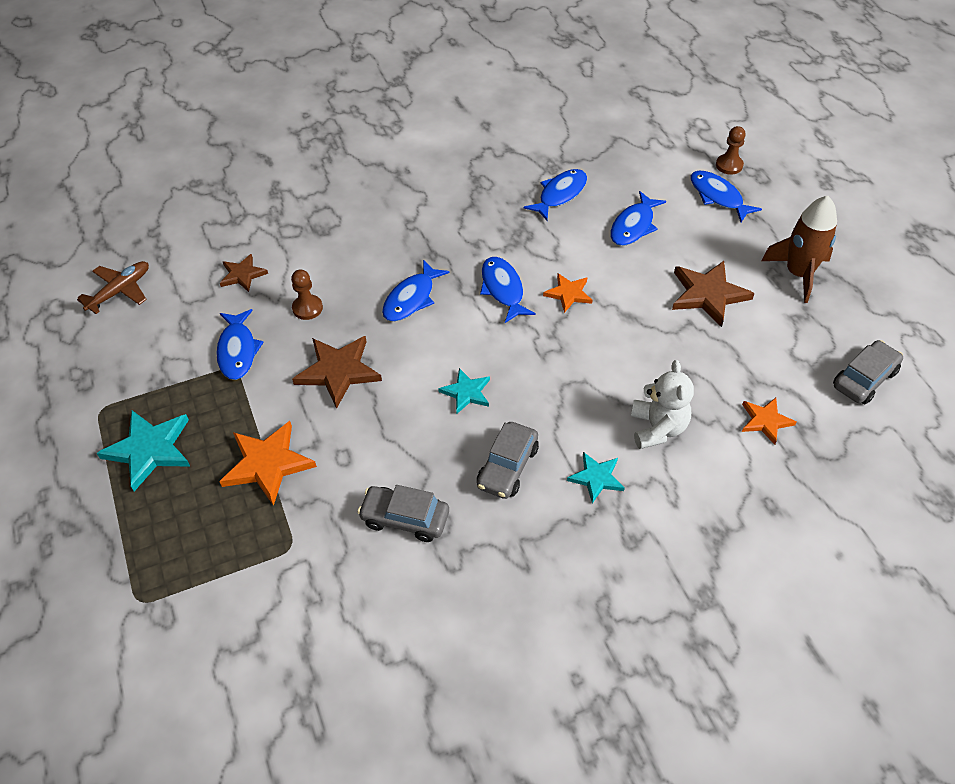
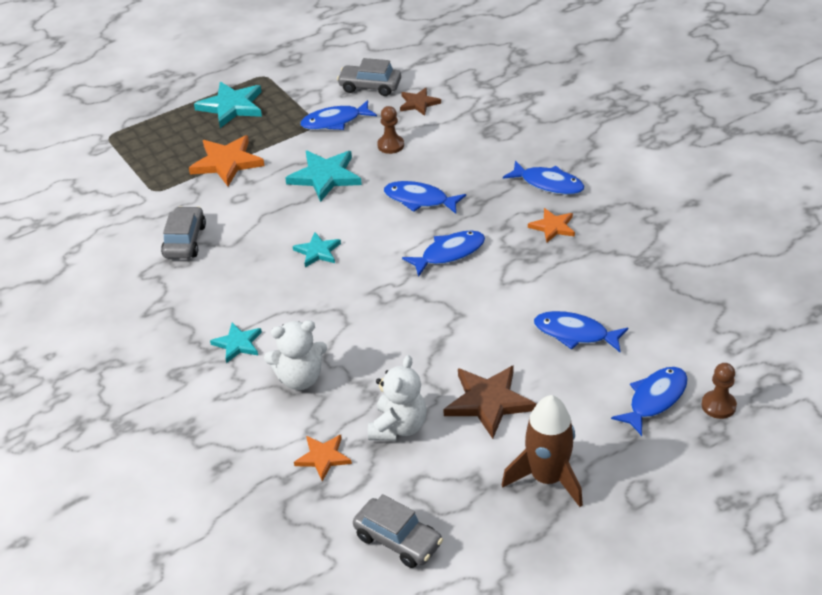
camera: 80 degrees right, 10 degrees down
brown plane [77,261,149,314] -> none
brown star [292,336,382,409] -> turquoise star [285,151,362,202]
grey car [477,422,539,499] -> grey car moved to [337,58,401,96]
blue fish [524,169,587,220] -> blue fish moved to [503,160,584,195]
orange star [543,273,592,313] -> orange star moved to [528,208,575,243]
none -> white teddy bear [368,355,427,441]

